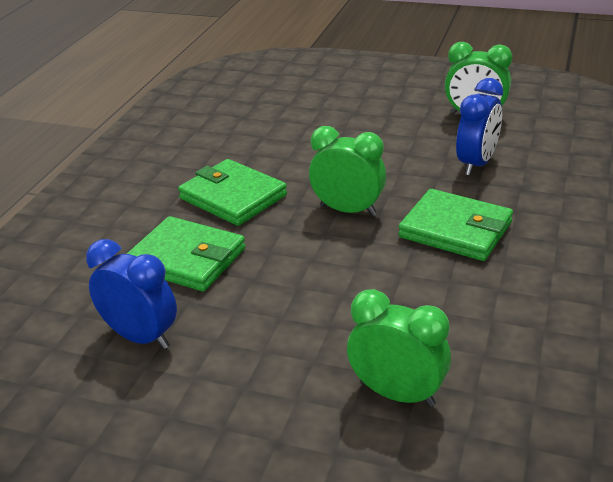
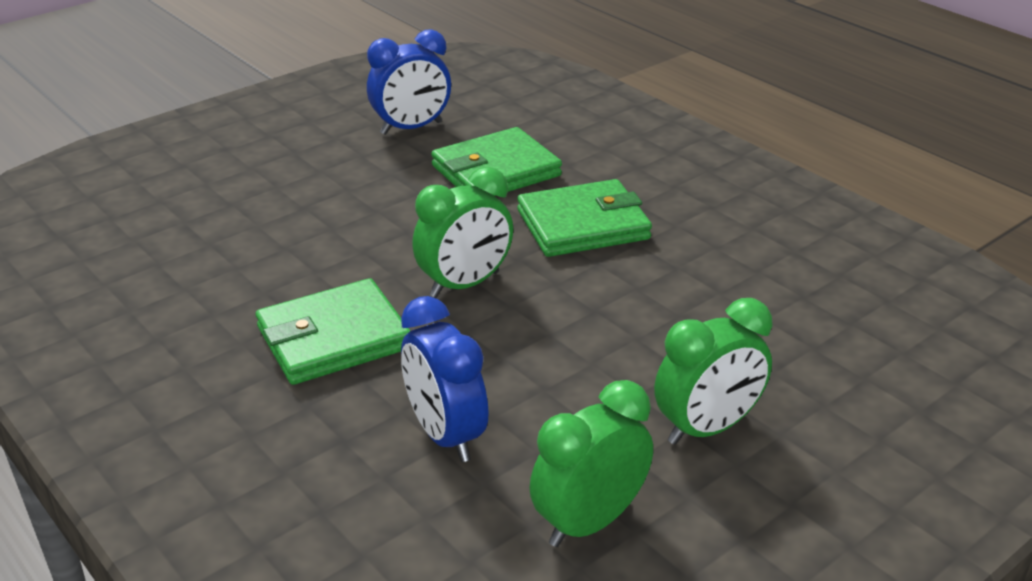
camera: 120 degrees right, 0 degrees up
green clock [347,289,451,407] -> green clock moved to [654,298,773,445]

